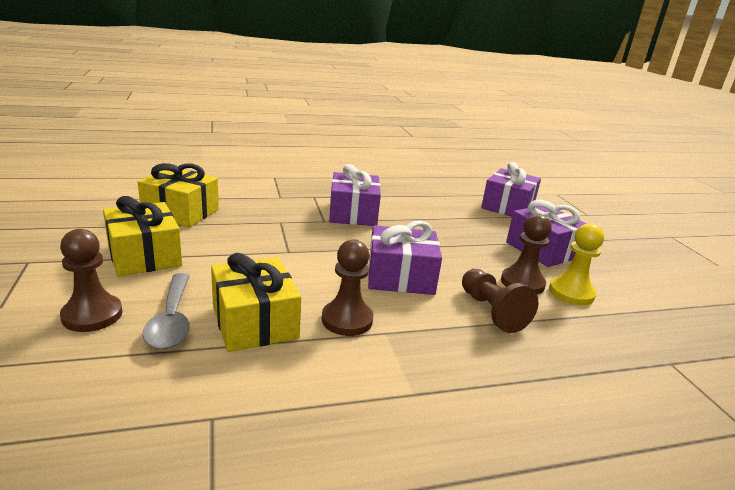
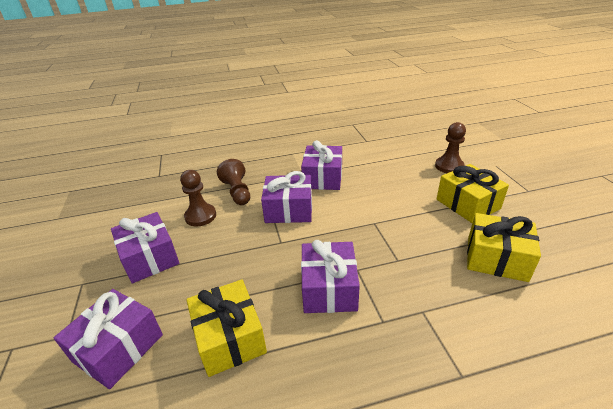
camera: 175 degrees left, 10 degrees up
grey spoon [143,273,190,349] -> none
yellow gift [211,253,301,352] -> yellow gift moved to [187,279,267,377]
brown pawn [322,240,373,336] -> purple gift [301,140,342,190]
yellow pawn [549,223,604,305] -> none

